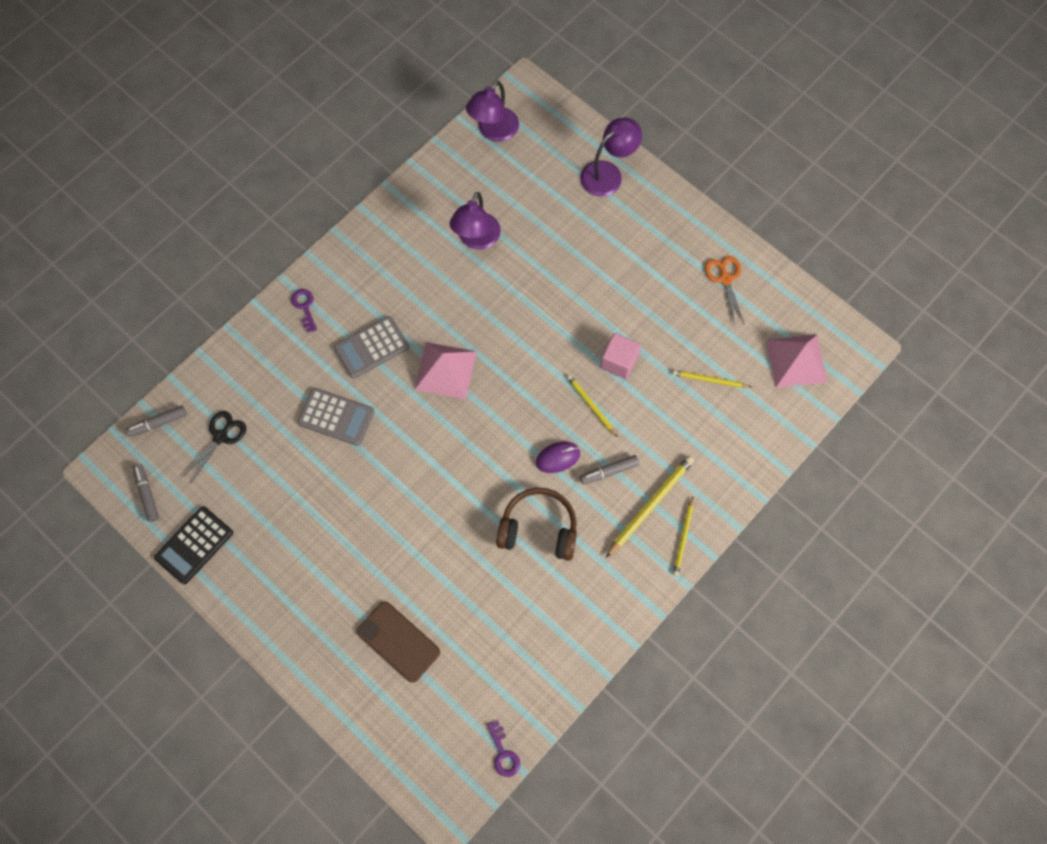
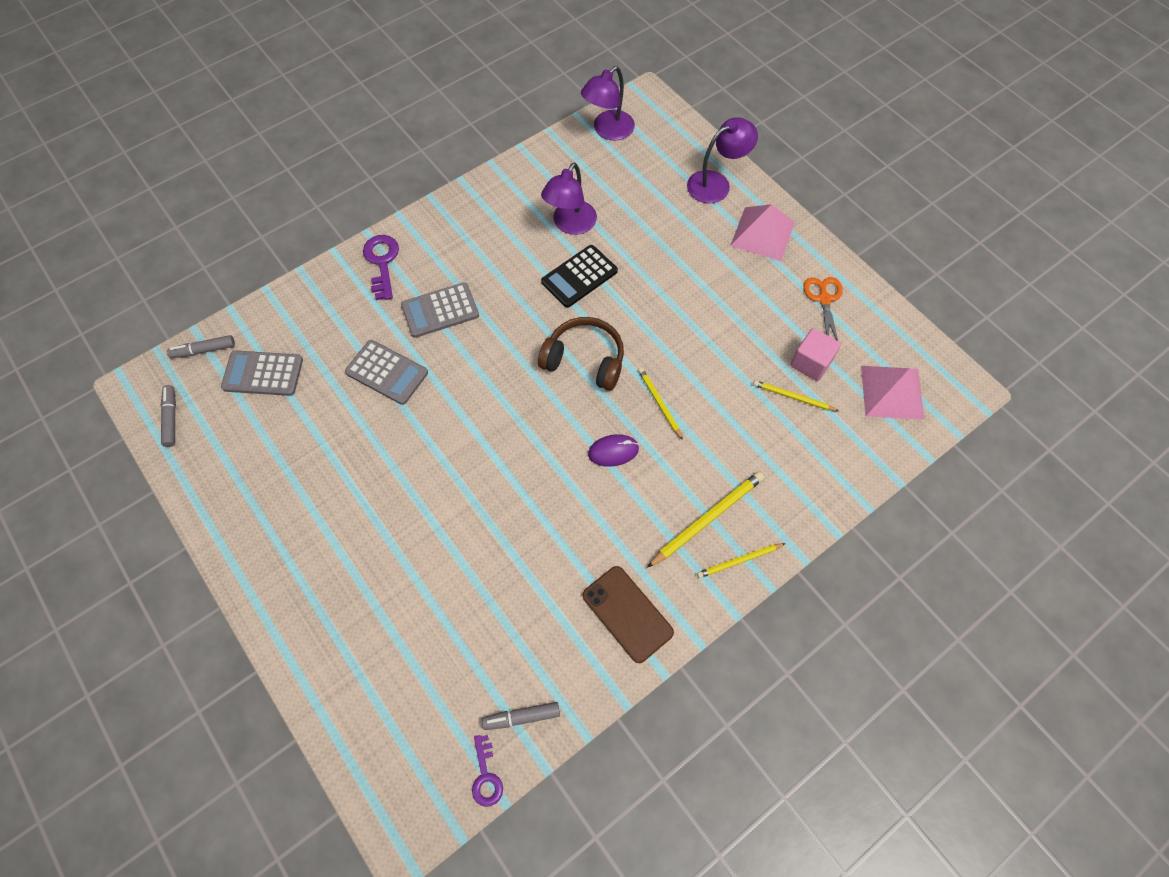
camera: 10 degrees right, 5 degrees down
black calculator [154,506,233,584] -> black calculator moved to [541,245,618,308]
black scissors [181,411,246,484] -> grey calculator [221,350,303,396]
purple key [291,289,317,333] -> purple key [363,235,399,300], size x1.55
brown phone [357,601,440,683] -> brown phone moved to [583,566,674,663]
pink pyramid [414,342,477,399] -> pink pyramid moved to [730,204,795,261]
brown headphones [496,488,577,561] -> brown headphones moved to [538,317,624,391]
grey marker [580,455,639,485] -> grey marker moved to [482,702,560,730]
pink cube [600,333,641,379] -> pink cube moved to [790,328,841,381]
yellow pencil [673,497,693,576] -> yellow pencil turned 45 degrees clockwise [697,543,786,578]

